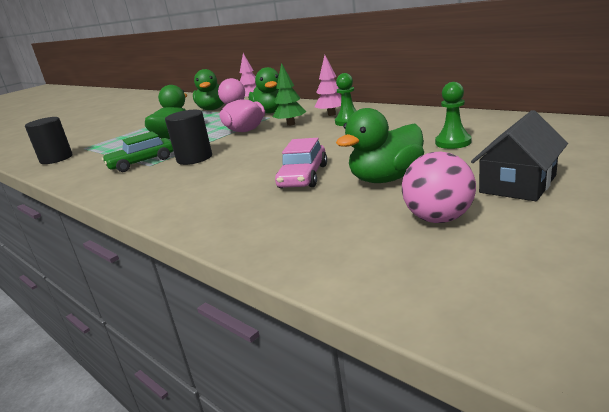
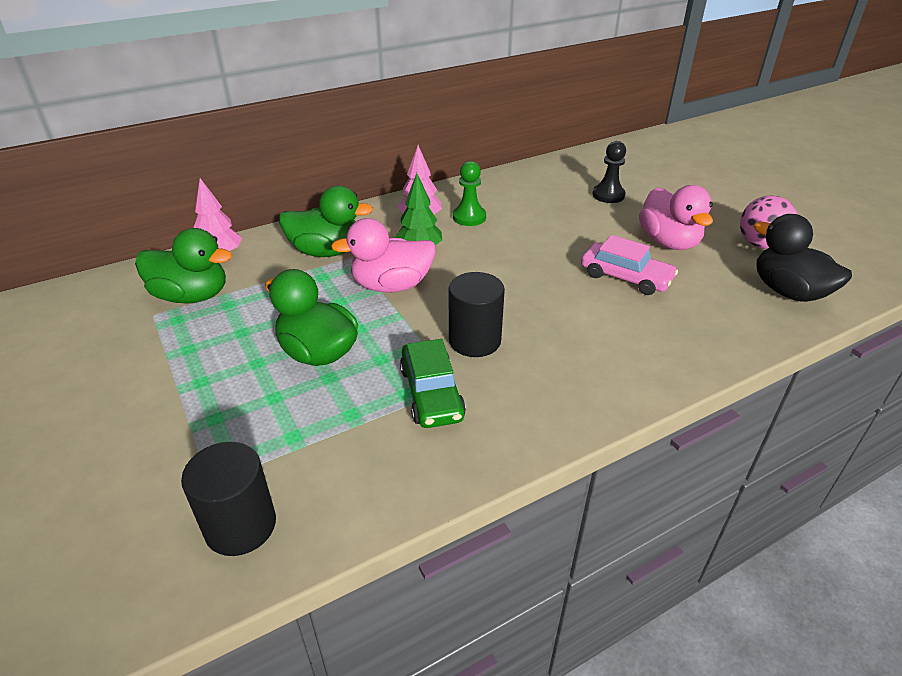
camera: 75 degrees left, 15 degrees up
green duck [336,108,424,183] -> pink duck [639,185,713,250]
green pawn [435,82,471,149] -> black pawn [592,141,626,203]
black house [471,110,568,201] -> none
none -> black duck [753,214,852,302]

